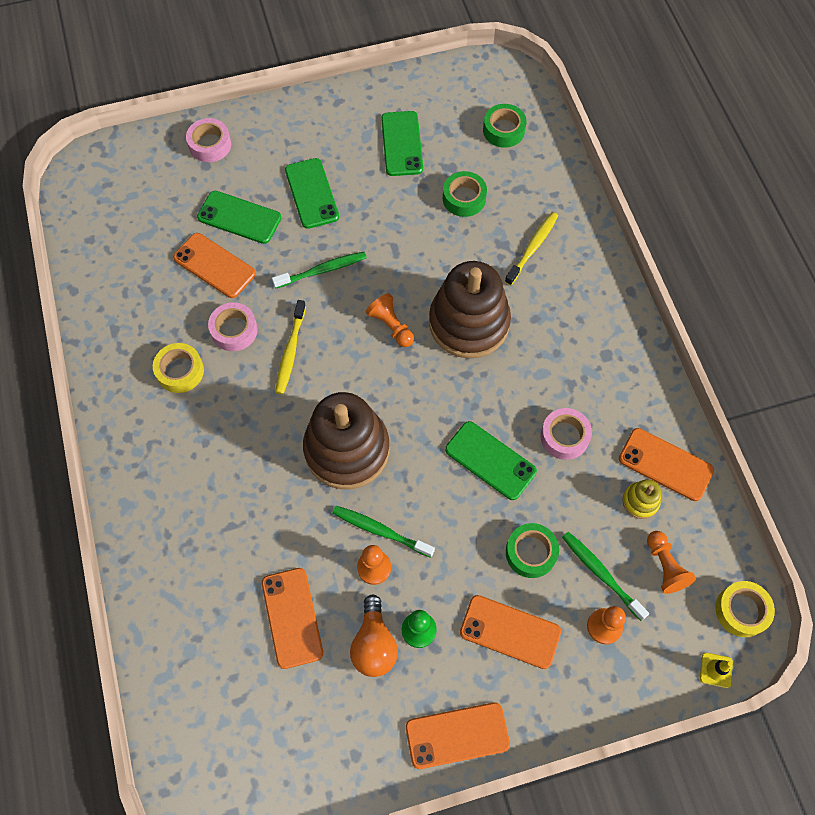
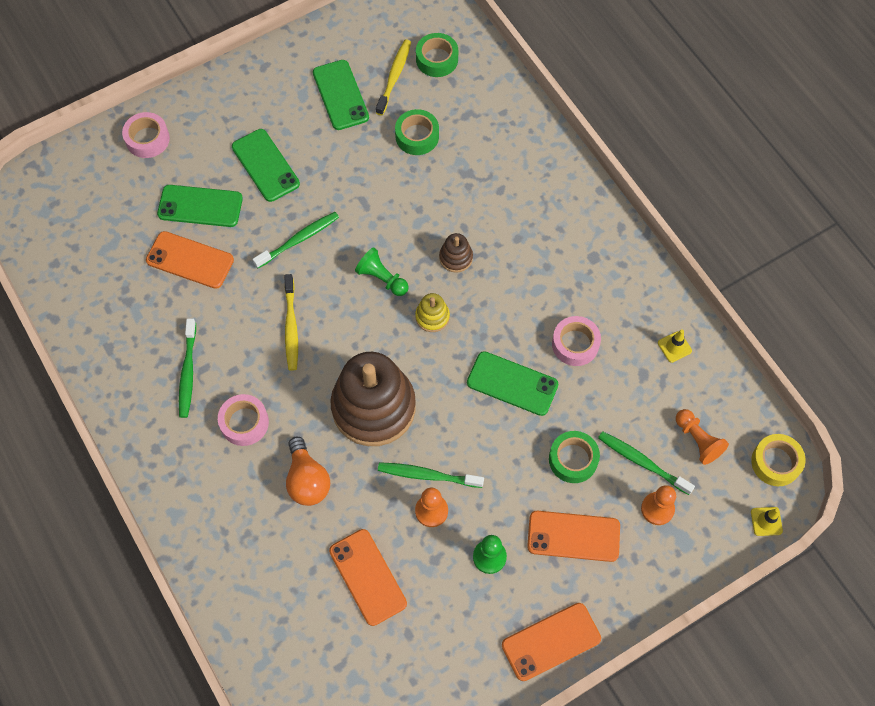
camera: 15 degrees left, 0 degrees up
yellow tape [153,343,204,393] -> green toothbrush [179,319,196,418]
pink tape [208,302,258,351] -> pink tape moved to [218,394,269,446]
orange light bulb [350,595,398,677] -> orange light bulb moved to [286,437,330,506]
orange pawn [366,293,414,347] -> green pawn [355,247,409,296]
brown stacking toy [429,261,511,358] -> brown stacking toy [439,233,473,273], size x0.42
yellow toothbrush [505,212,558,286] -> yellow toothbrush moved to [376,39,411,115]
orange phone [619,428,714,501] -> yellow traffic cone [658,330,692,363]
yellow stacking toy [622,479,661,519] -> yellow stacking toy moved to [415,293,450,332]

